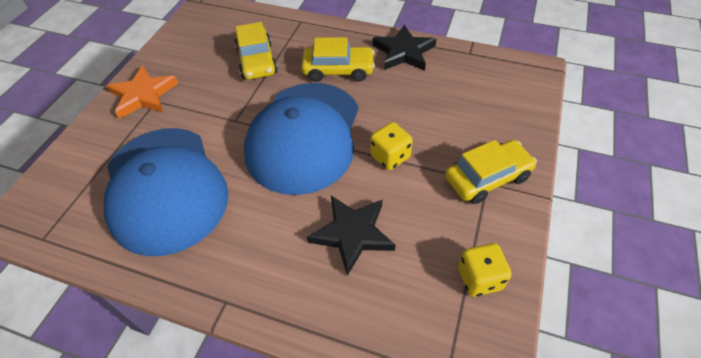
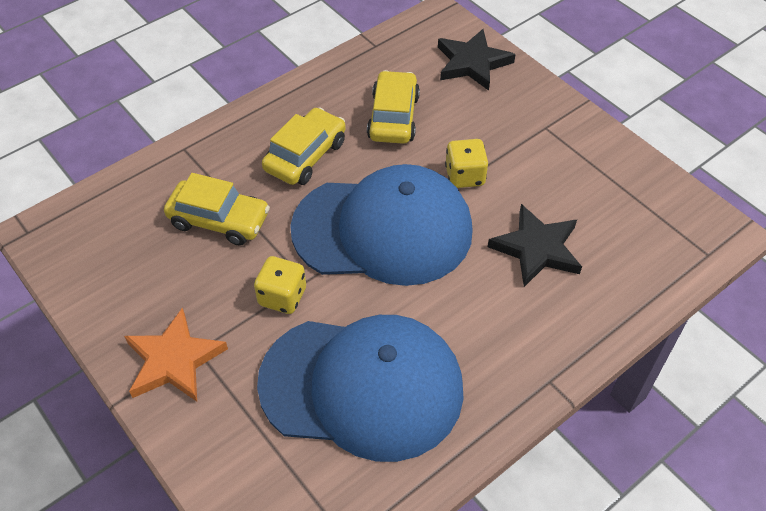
camera: 60 degrees left, 0 degrees up
blue cap [244,83,359,195] -> blue cap turned 45 degrees counterclockwise [290,164,473,286]
black star [373,25,437,71] -> black star moved to [438,29,516,91]
yellow car [445,140,537,204] -> yellow car moved to [367,70,420,144]
yellow dice [458,243,512,297] -> yellow dice moved to [254,256,306,314]

